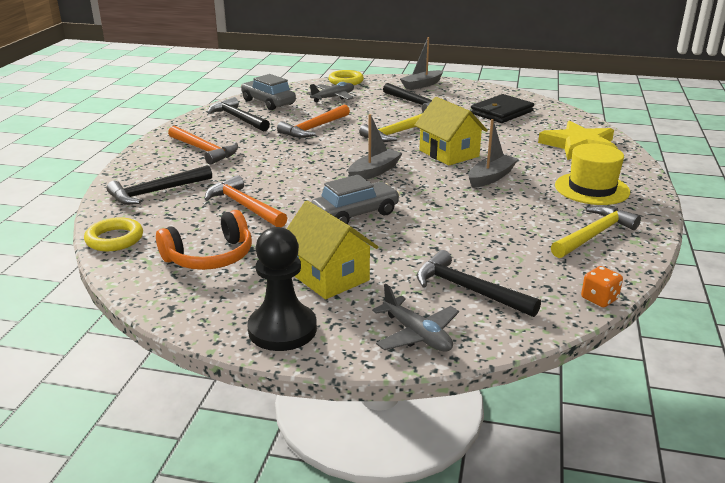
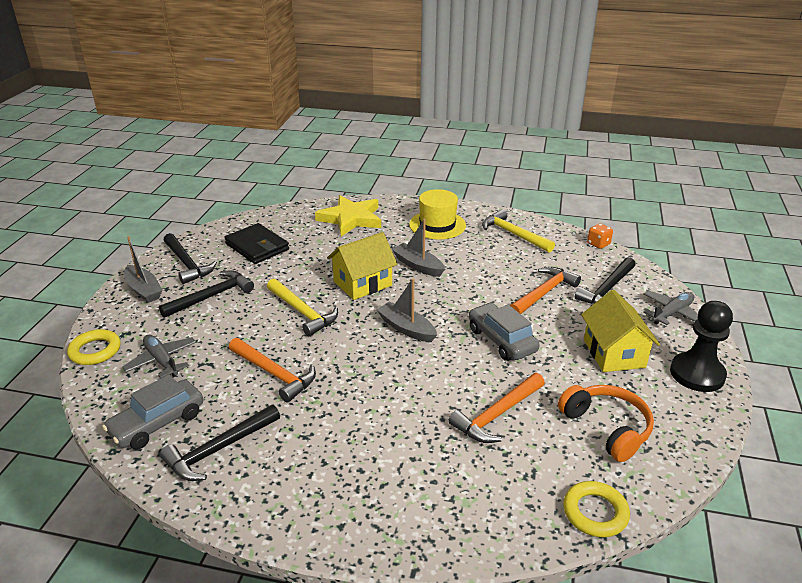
camera: 90 degrees left, 5 degrees up
black hammer [106,165,212,205] -> black hammer moved to [164,233,217,284]
orange hammer [168,126,238,165] -> orange hammer moved to [510,267,581,314]
yellow house [287,200,378,299] -> yellow house turned 60 degrees counterclockwise [581,290,660,372]

